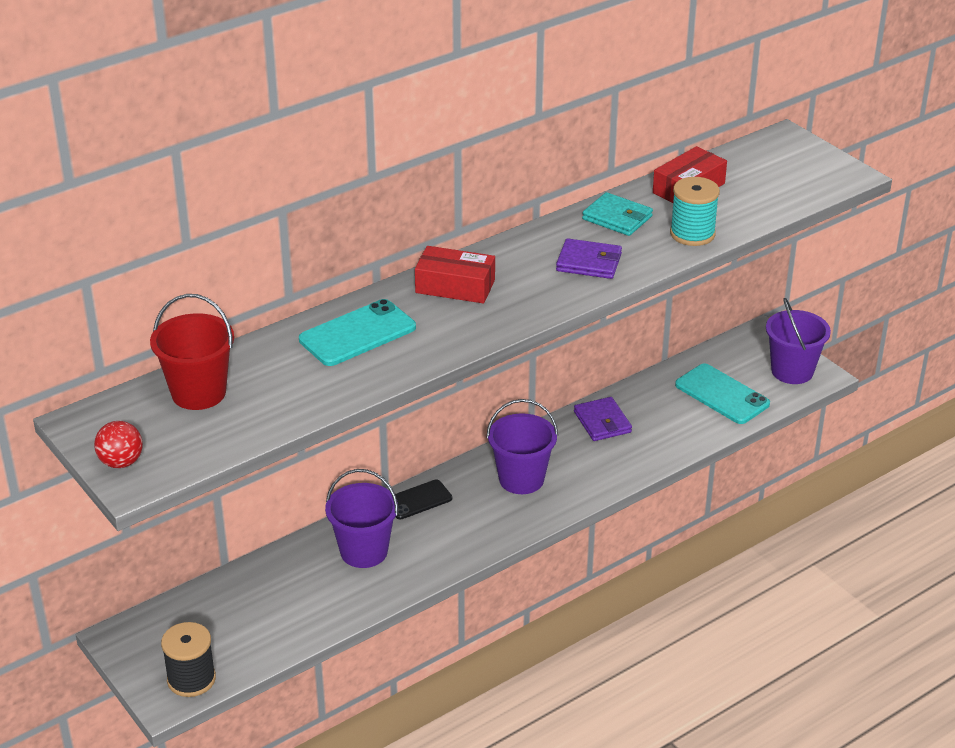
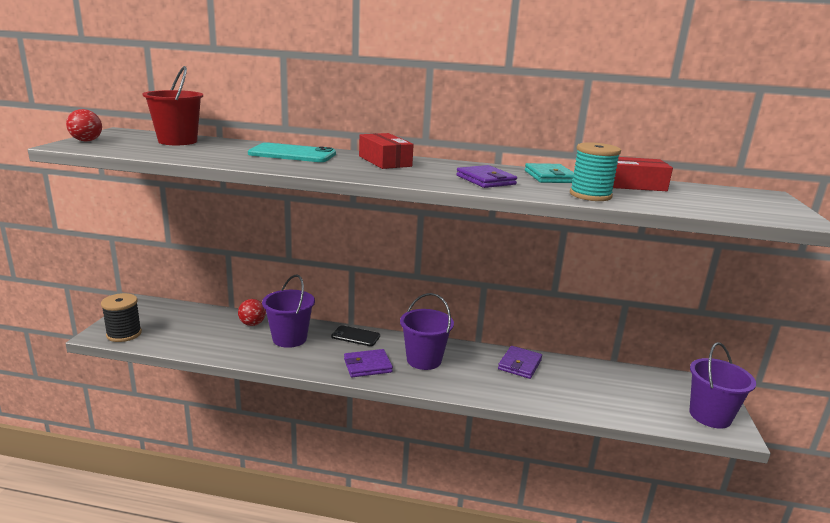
camera: 45 degrees right, 15 degrees down
turquoise phone [675,363,770,424] -> none
none -> red ball [238,299,266,326]
none -> purple wallet [344,349,393,377]

